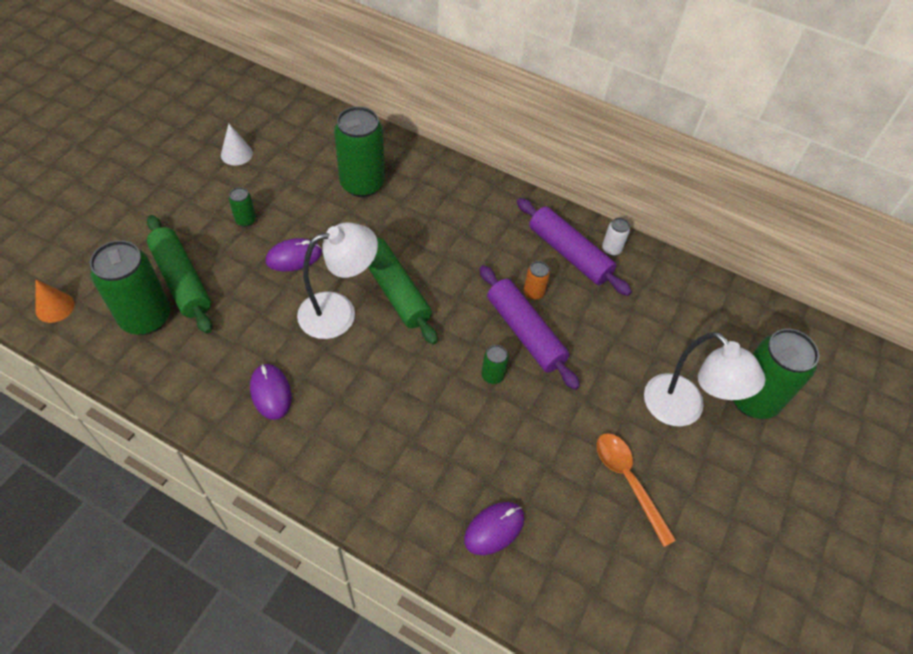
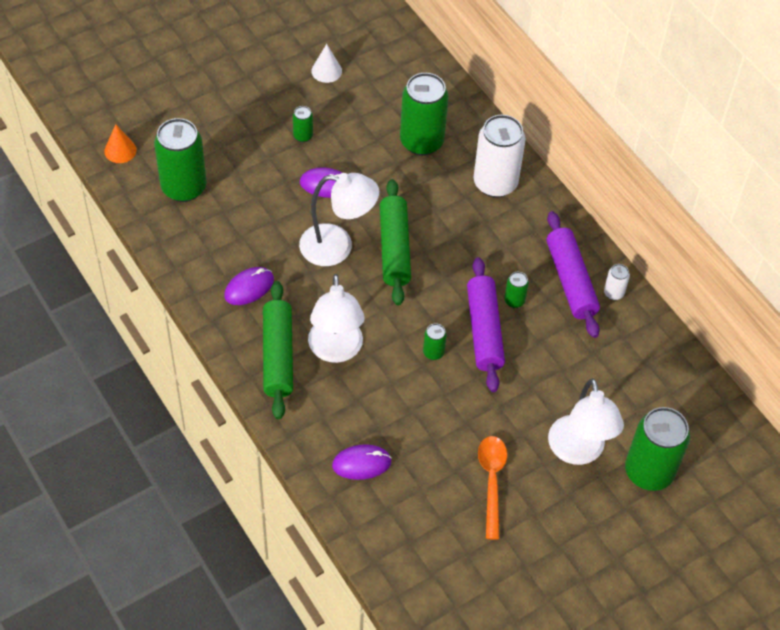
camera: 30 degrees right, 0 degrees up
green rolling pin [147,215,212,334] -> green rolling pin moved to [263,281,293,419]
purple mouse [250,364,292,420] -> purple mouse turned 45 degrees clockwise [224,267,274,305]
orange can [524,261,550,300] -> green can [504,272,529,308]
none -> white lamp [308,274,365,363]
none -> white can [473,114,526,198]

